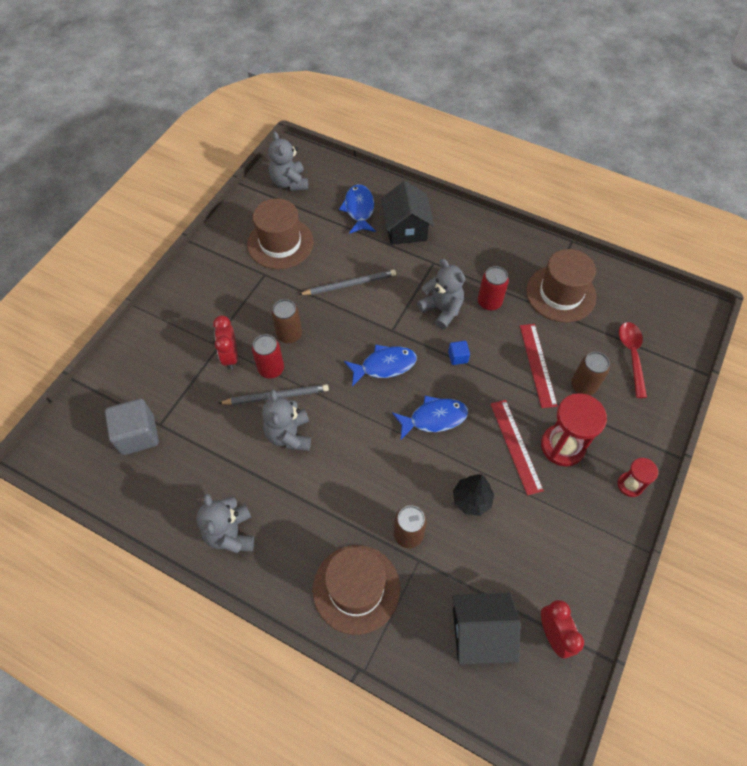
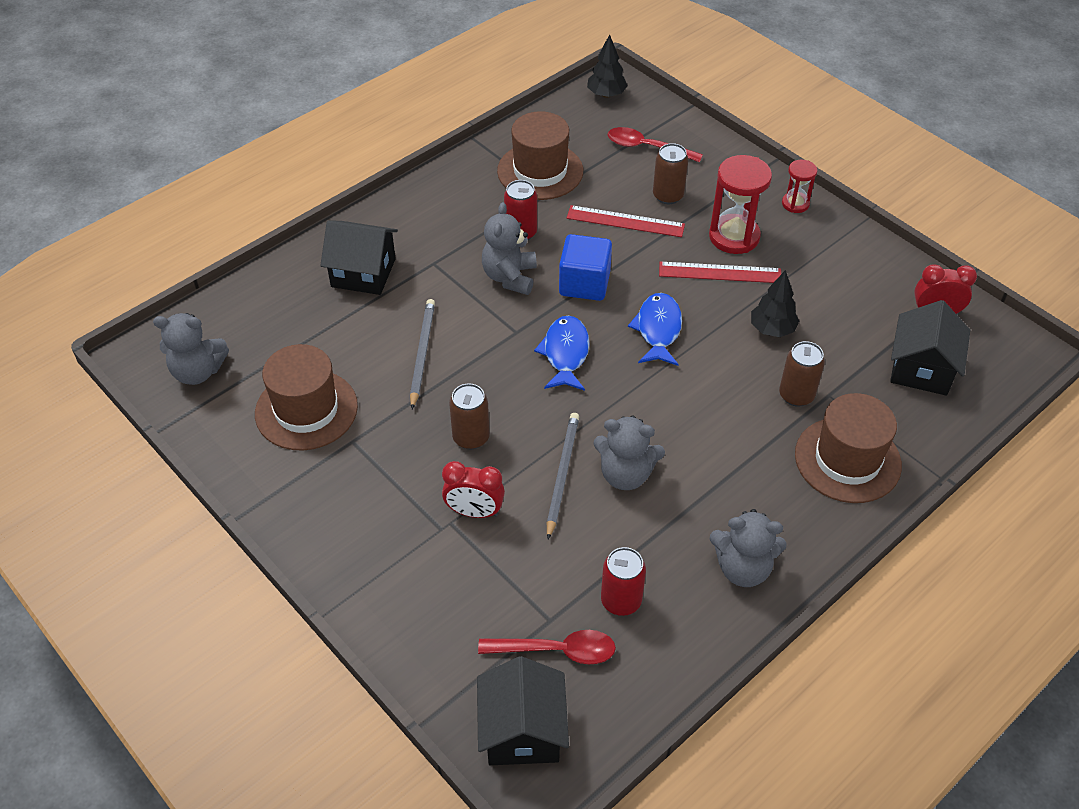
camera: 70 degrees left, 10 degrees down
grey cube [105,399,159,455] -> red spoon [478,630,616,664]
red can [252,334,284,378] -> red can moved to [601,547,646,616]
blue fish [339,184,376,234] -> none
grey teddy bear [417,259,465,329] -> grey teddy bear turned 60 degrees counterclockwise [482,202,537,295]
blue cube [448,341,470,365] -> blue cube [559,234,612,301], size x2.07
none -> black house [477,656,569,765]
none -> black tree [587,34,628,98]

